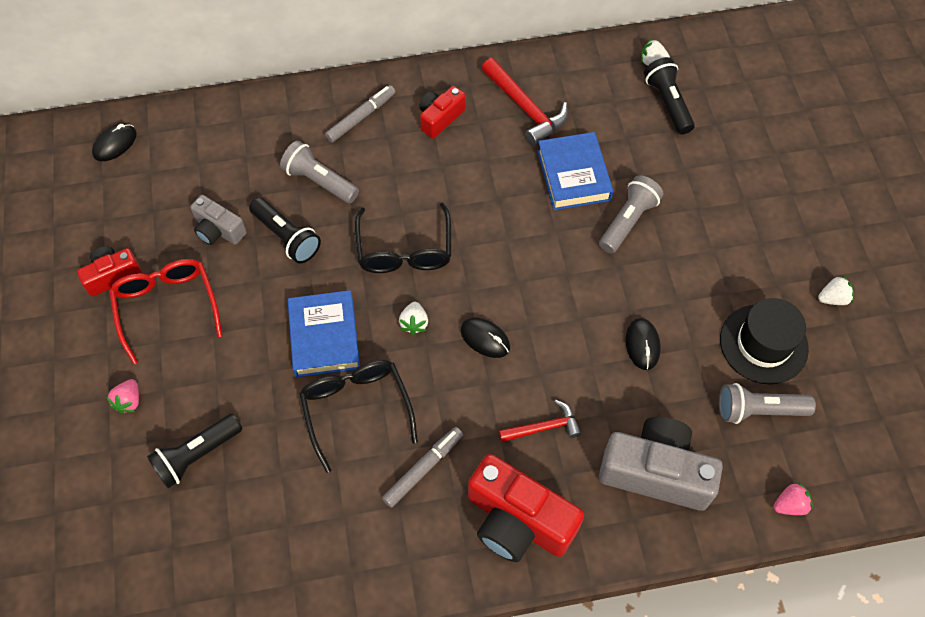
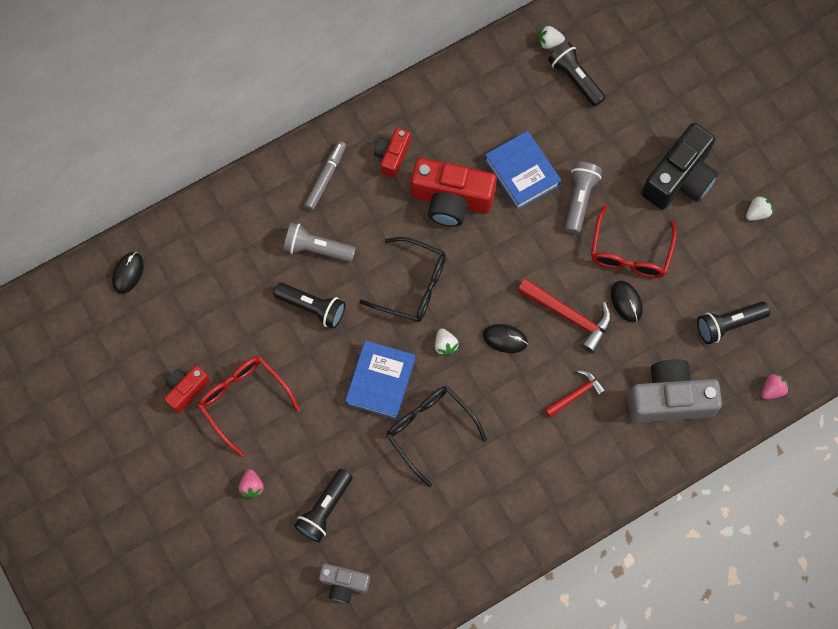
camera: 20 degrees left, 10 degrees up
grey camera [190,195,247,245] -> grey camera moved to [319,563,370,603]
blue book [288,290,360,377] -> blue book turned 45 degrees clockwise [345,340,415,420]
black glasses [355,203,451,273] -> black glasses turned 45 degrees counterclockwise [360,237,446,322]
grey marker [382,427,463,508] -> none
red camera [468,454,584,562] -> red camera moved to [411,158,497,227]
red hammer [481,58,568,146] -> red hammer moved to [518,278,611,354]
grey flashlight [719,383,816,424] -> black flashlight [697,301,770,344]
black hat [720,298,809,384] -> none
none -> red glasses [591,204,677,278]
none -> black camera [642,123,718,210]

